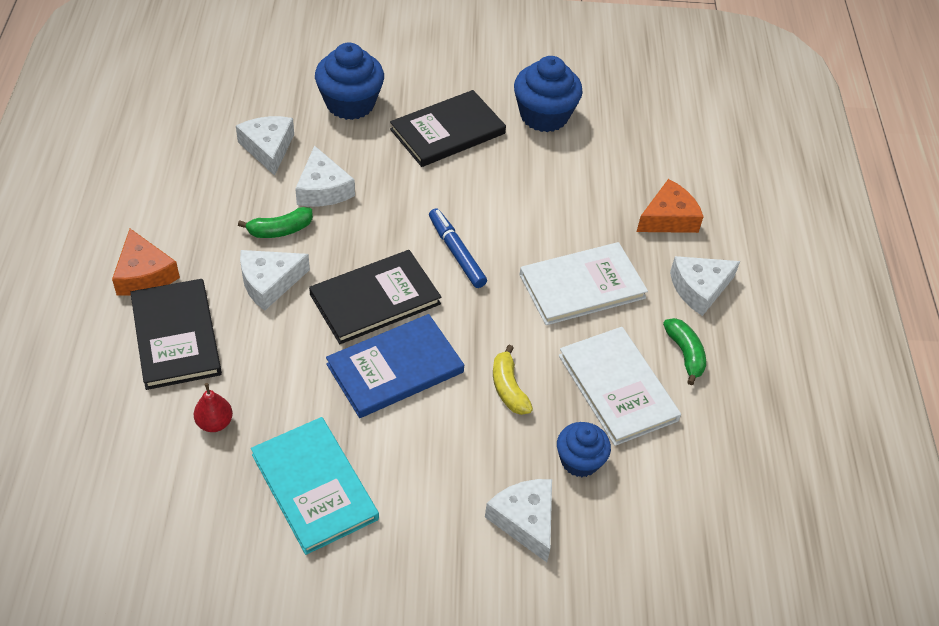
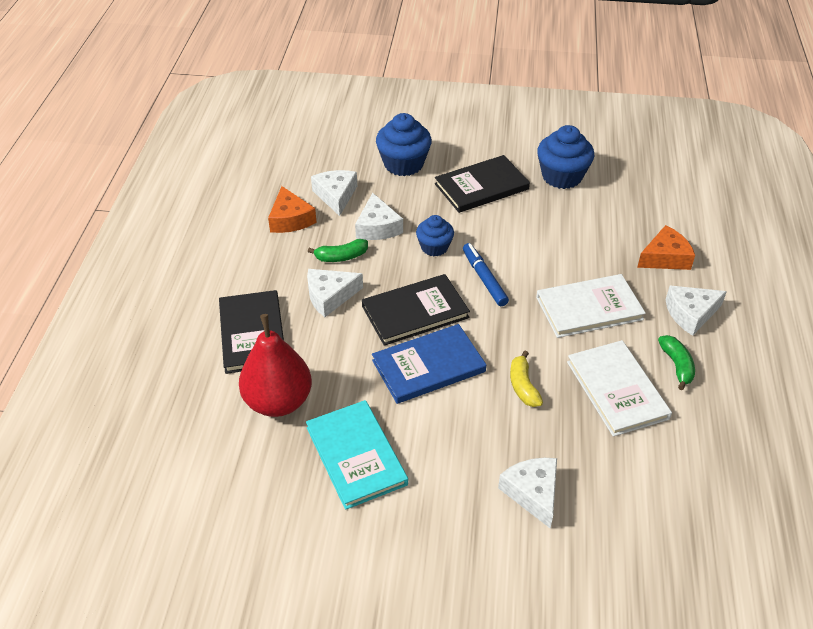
camera: 10 degrees right, 5 degrees down
orange cheese [112,229,180,296] -> orange cheese moved to [268,186,317,233]
red pear [194,383,233,432] -> red pear [239,314,312,417], size x2.27
blue cupcake [557,422,611,477] -> blue cupcake moved to [416,215,454,256]

